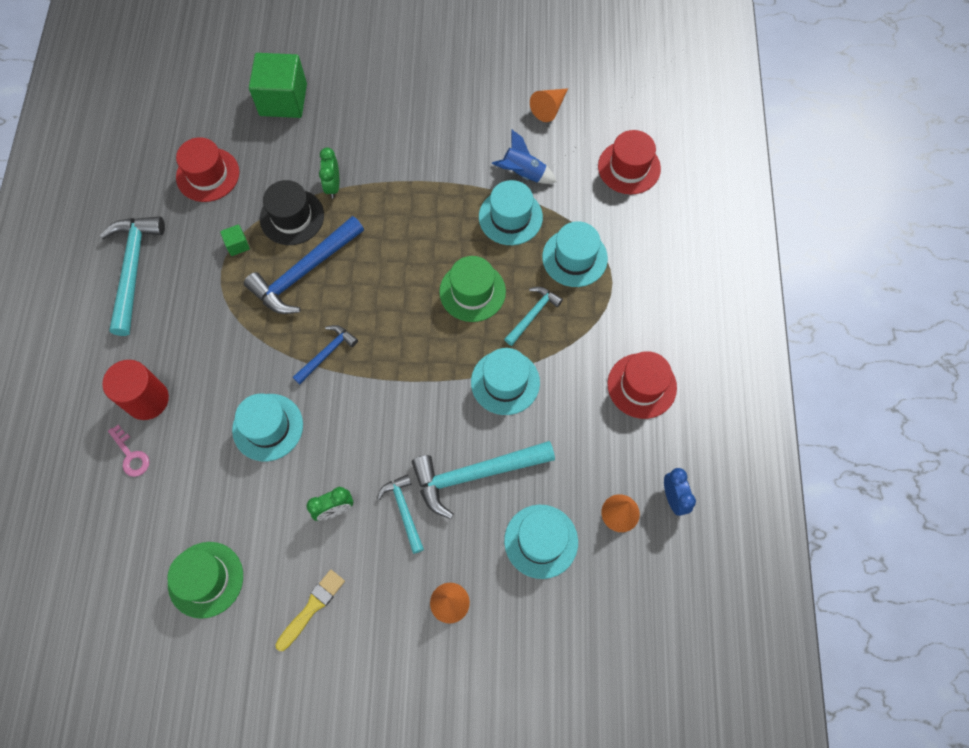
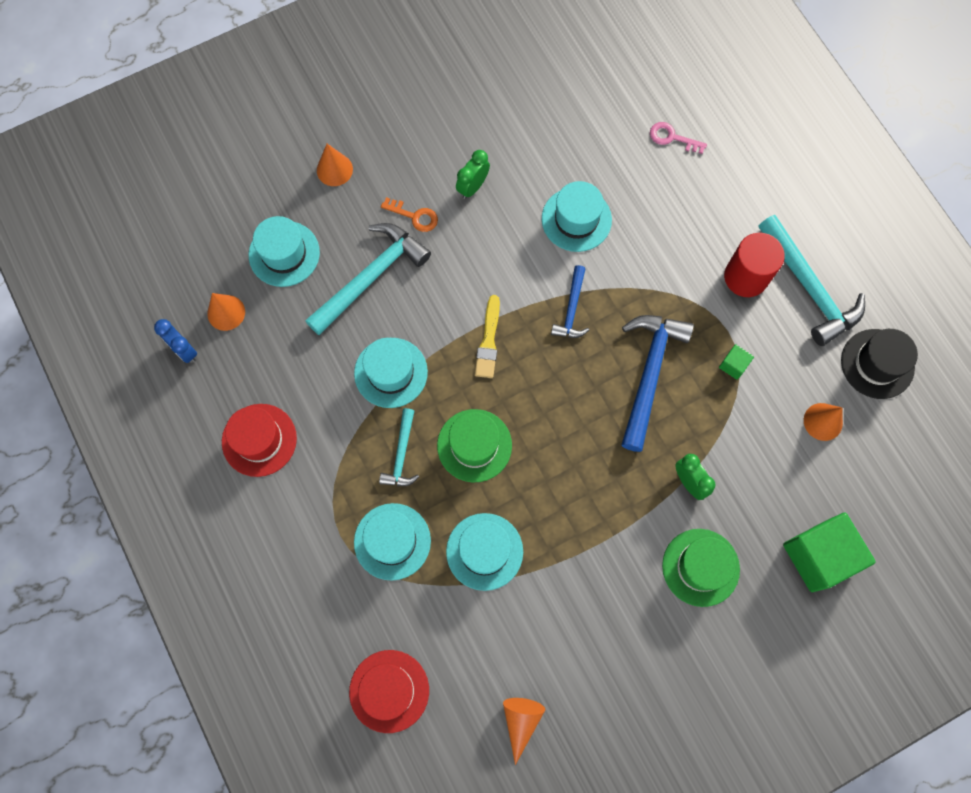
camera: 150 degrees right, 5 degrees up
red cylinder [102,360,169,420] -> red cylinder moved to [724,233,785,297]
green hat [168,542,243,619] -> green hat moved to [662,529,740,607]
red hat [176,137,239,202] -> orange cone [804,403,843,441]
black hat [260,180,324,245] -> black hat moved to [841,329,918,399]
yellow brush [276,570,345,651] -> yellow brush moved to [475,295,500,378]
turquoise hammer [377,474,424,554] -> orange key [381,197,438,232]
blue rocket [492,129,557,184] -> none

